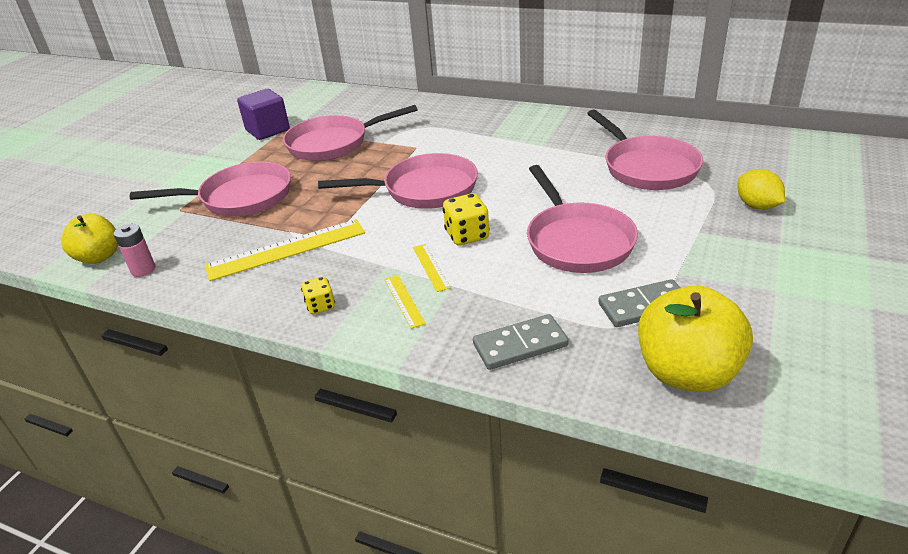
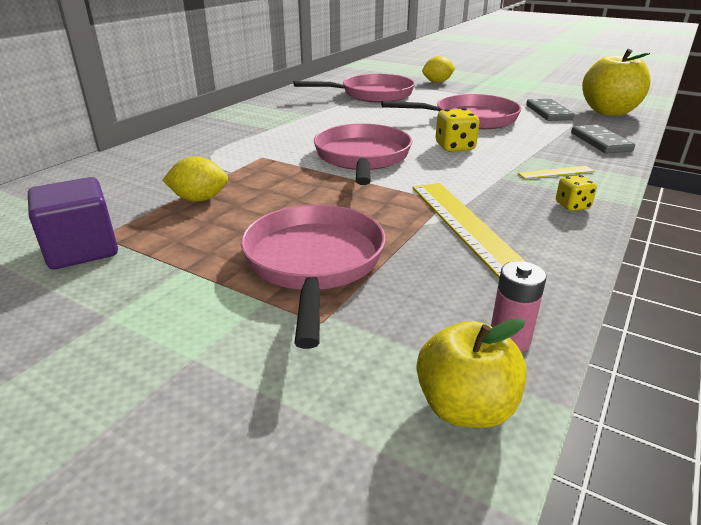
camera: 85 degrees left, 5 degrees down
pink pan [283,105,418,161] -> yellow lemon [162,156,228,202]
yellow ruler [413,244,451,292] -> none

